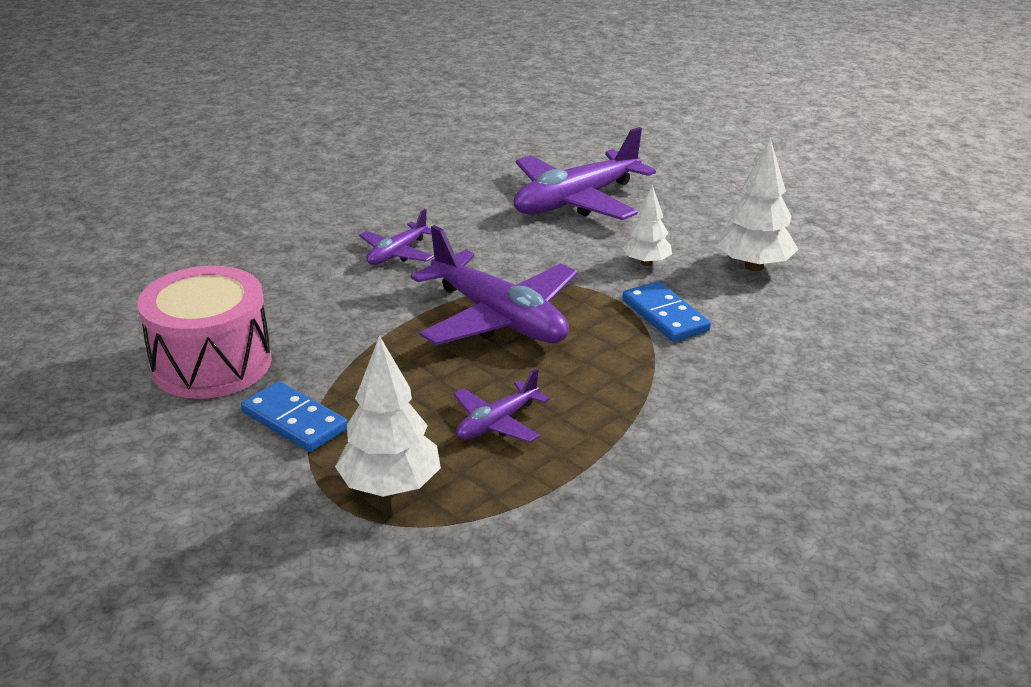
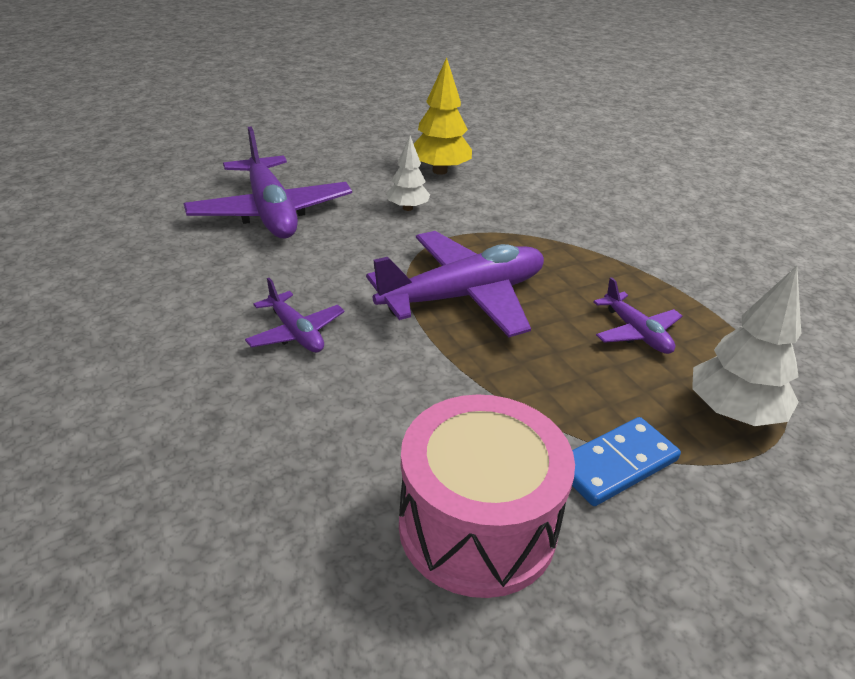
camera: 75 degrees left, 5 degrees up
blue domino [622,281,711,342] -> none
white tree [717,138,798,271] -> yellow tree [414,57,472,175]

